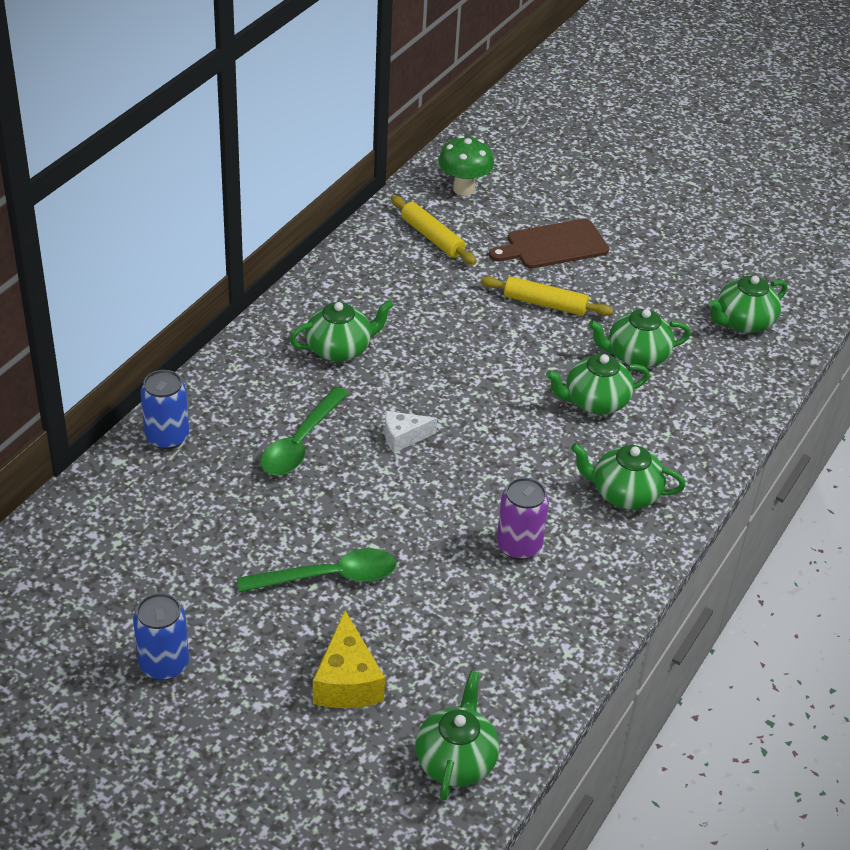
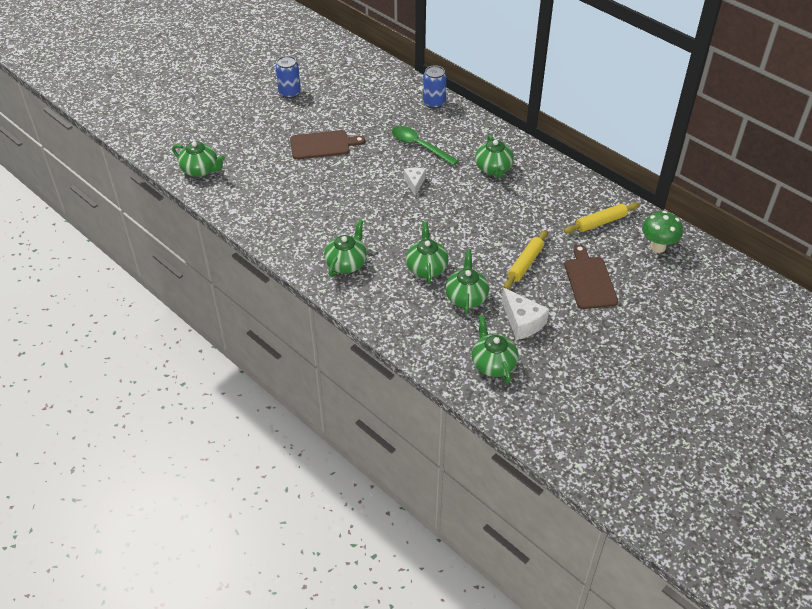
camera: 105 degrees right, 5 degrees up
green spoon [237,548,396,593] -> brown cutting board [290,130,365,160]
yellow cheese [313,611,385,708] -> none
purple can [497,478,549,560] -> none
none -> white cheese [502,288,549,340]

